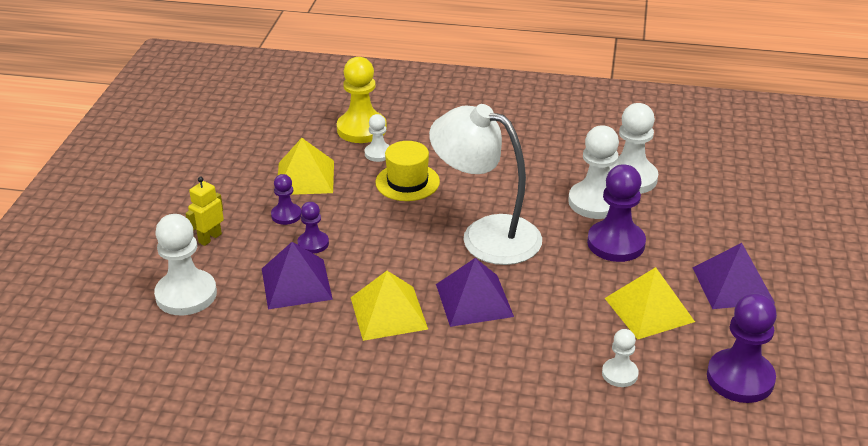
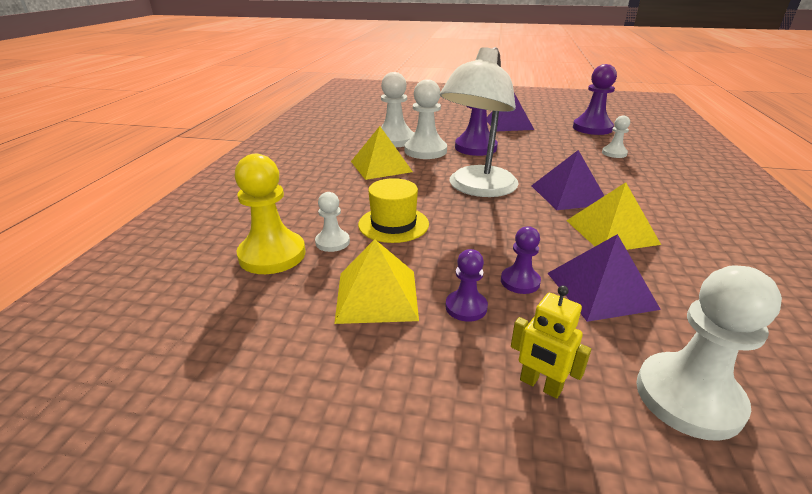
camera: 90 degrees left, 5 degrees down
yellow pyramid [605,267,695,339] -> yellow pyramid moved to [351,126,413,180]

